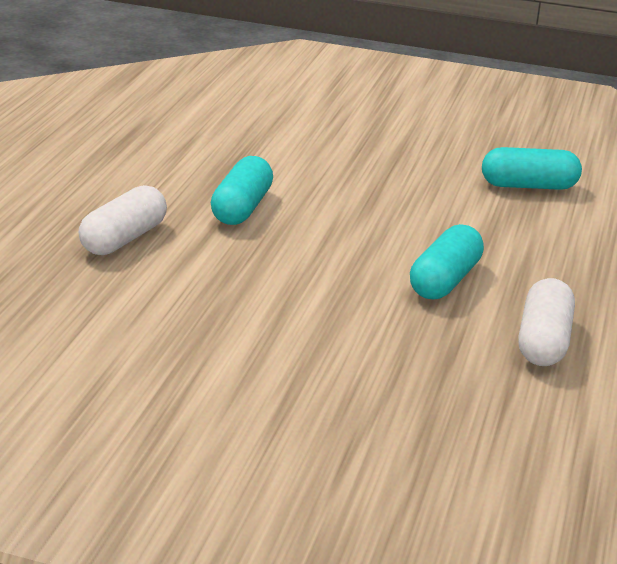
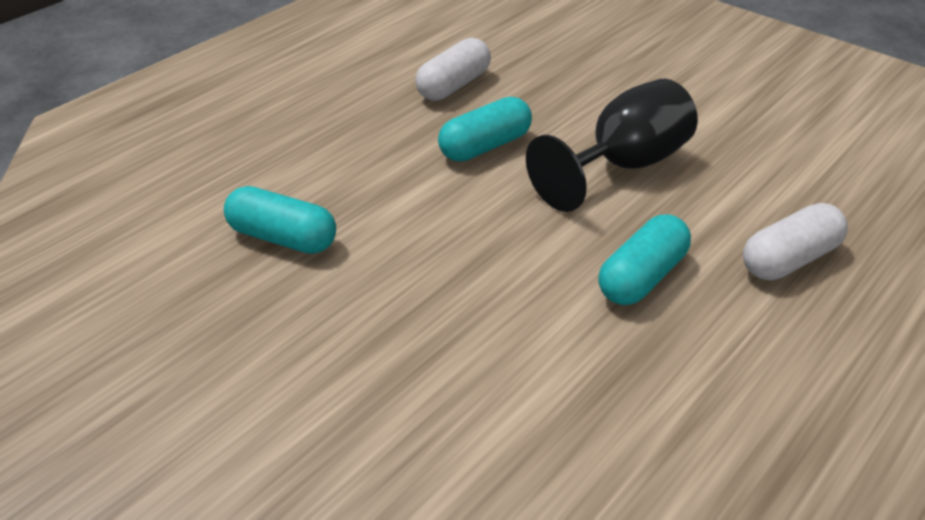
camera: 155 degrees left, 10 degrees up
none -> black goblet [526,79,698,212]

